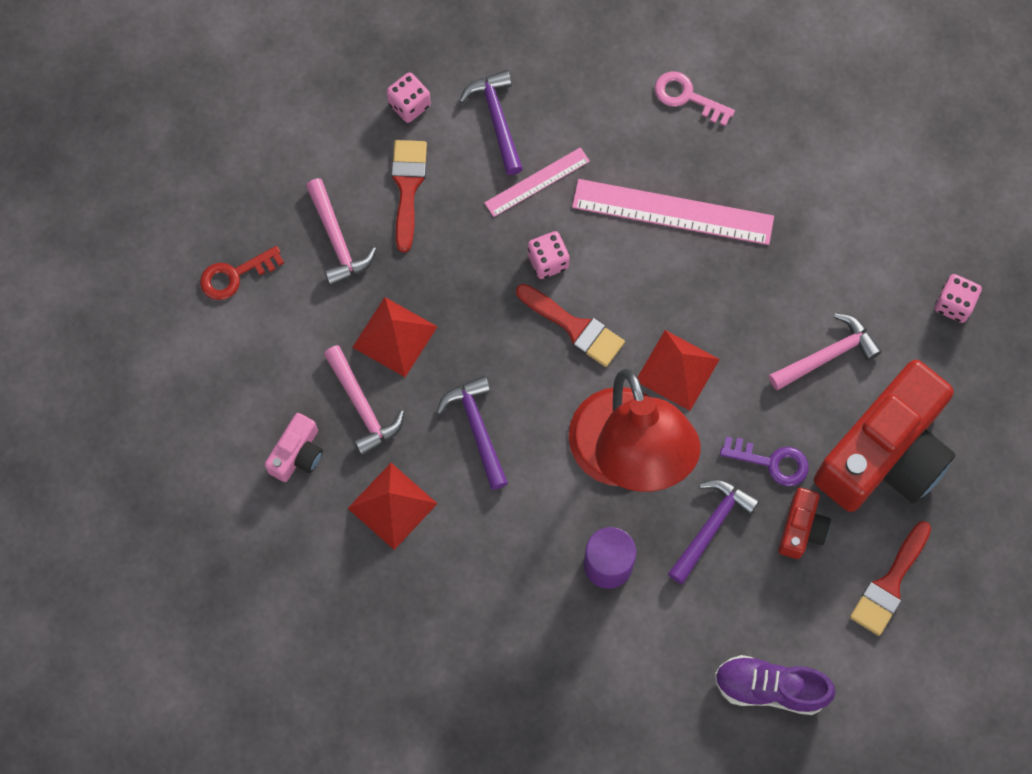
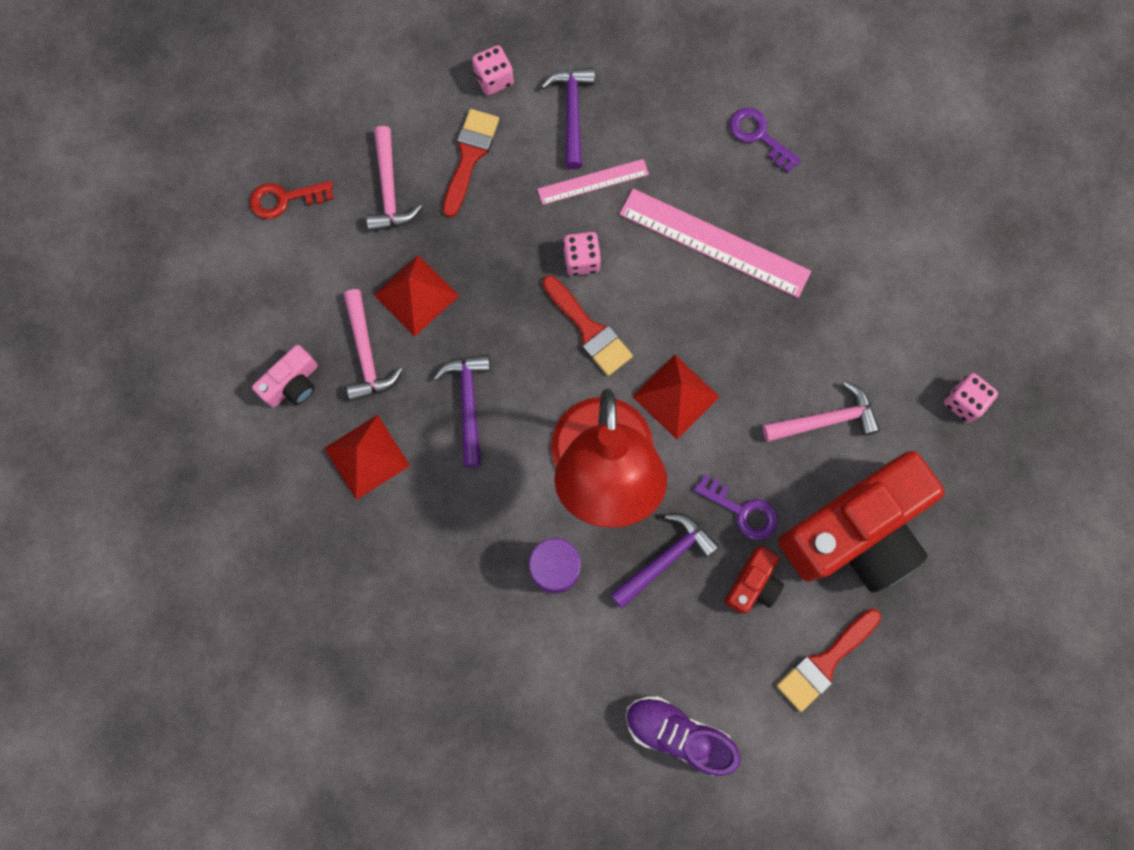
camera: 15 degrees right, 5 degrees up
pink key [655,71,735,126] -> purple key [729,108,801,173]

